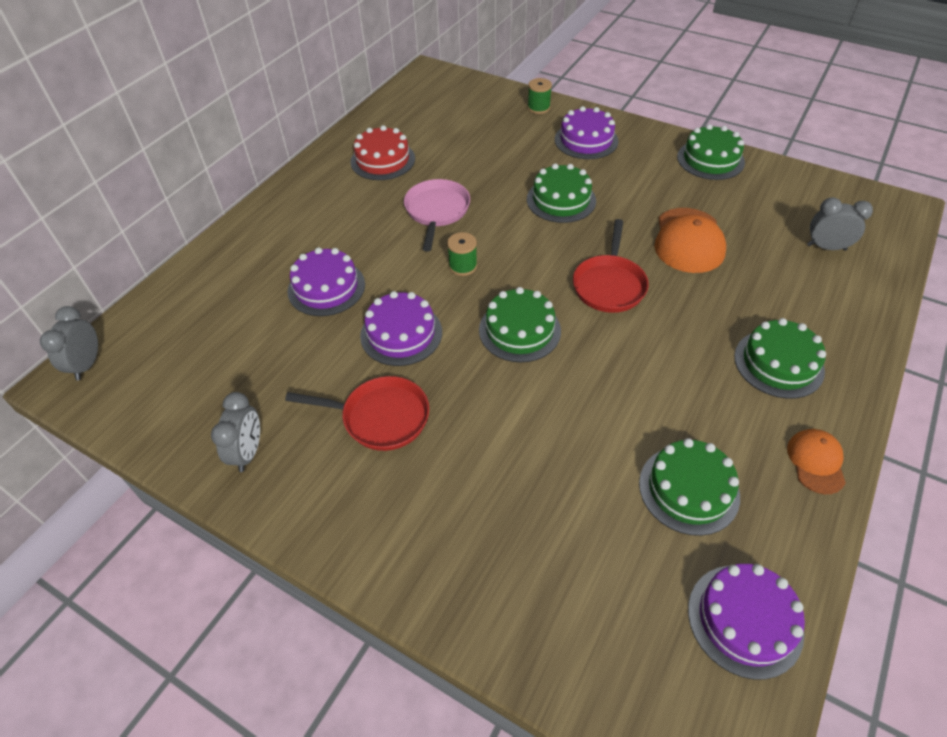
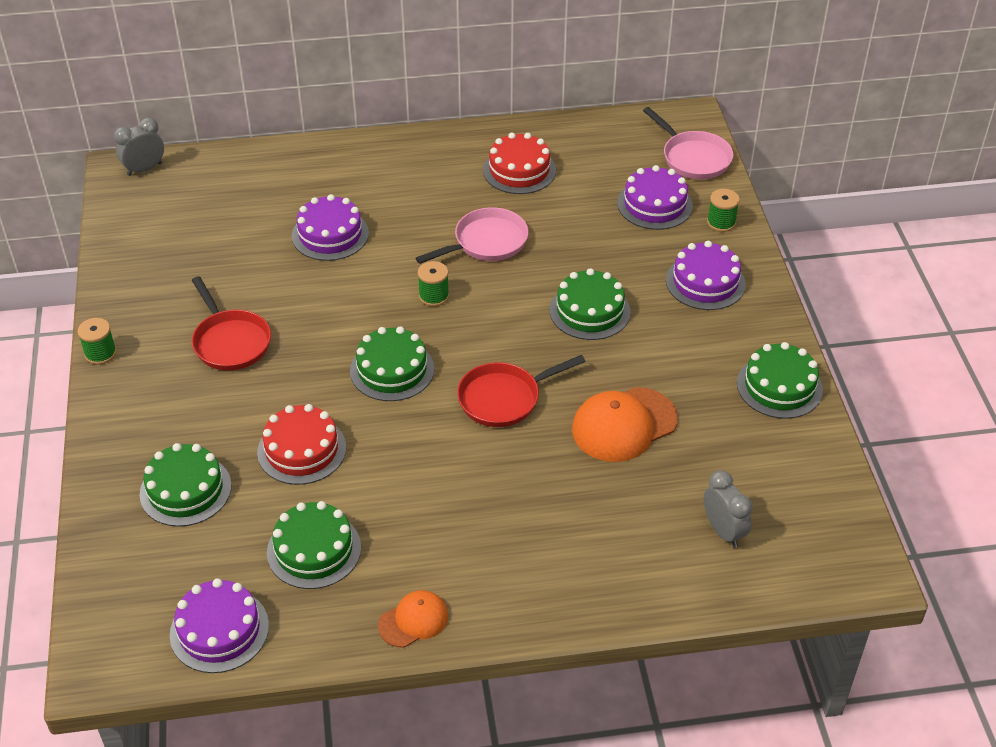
camera: 50 degrees right, 5 degrees down
grey clock [211,392,260,472] -> none
purple cake [360,291,442,366] -> purple cake moved to [617,165,693,230]
green cake [734,318,826,399] -> green cake moved to [140,443,231,527]
none -> green spool [77,318,117,365]
none -> red cake [257,404,346,485]
none -> pink pan [643,107,733,179]

